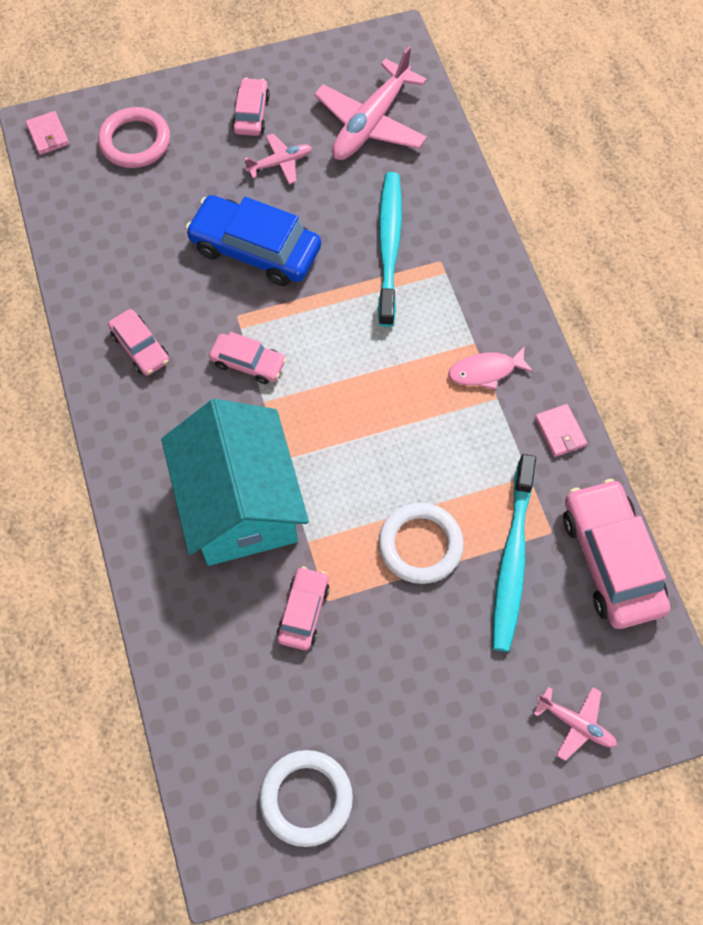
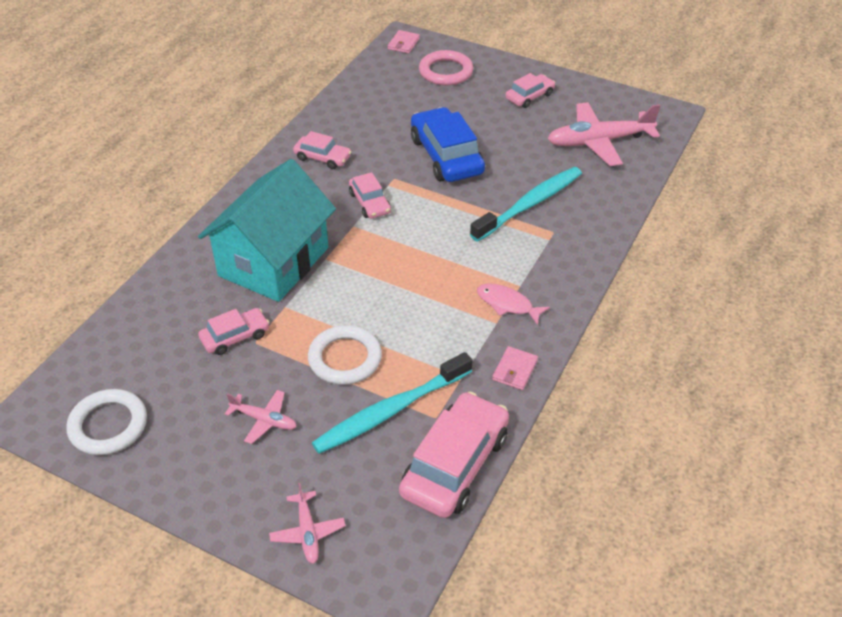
camera: 45 degrees right, 20 degrees down
pink car [108,309,169,376] -> pink car turned 75 degrees counterclockwise [293,131,351,169]
pink plane [244,134,312,184] -> pink plane moved to [225,390,297,444]

